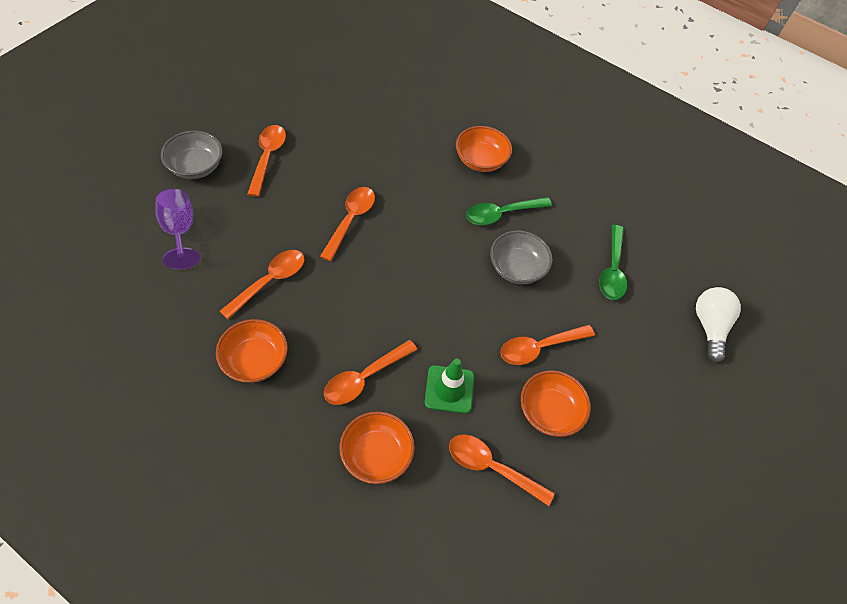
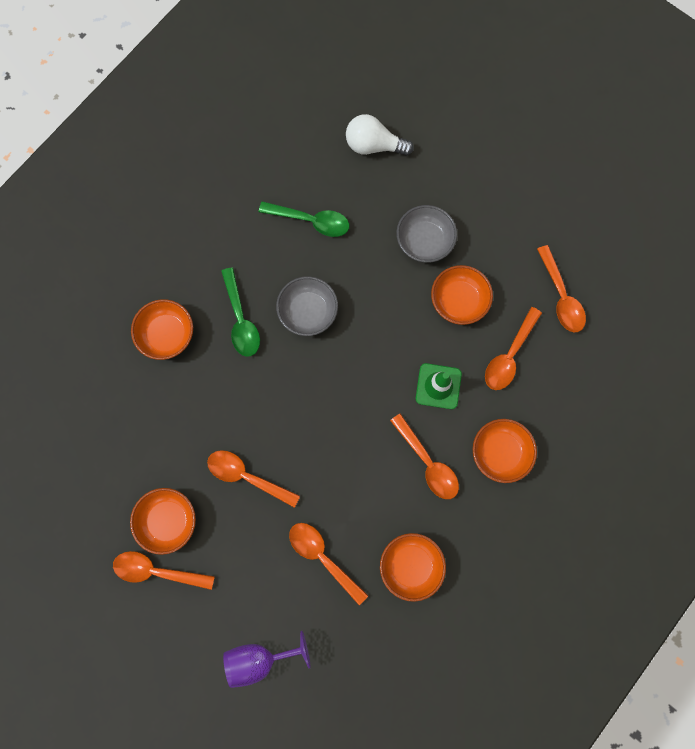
camera: 80 degrees left, 20 degrees up
grey bowl [161,131,222,179] -> grey bowl moved to [396,205,457,263]
orange spoon [500,325,595,365] -> orange spoon moved to [537,245,586,332]
none -> orange bowl [130,488,196,555]

